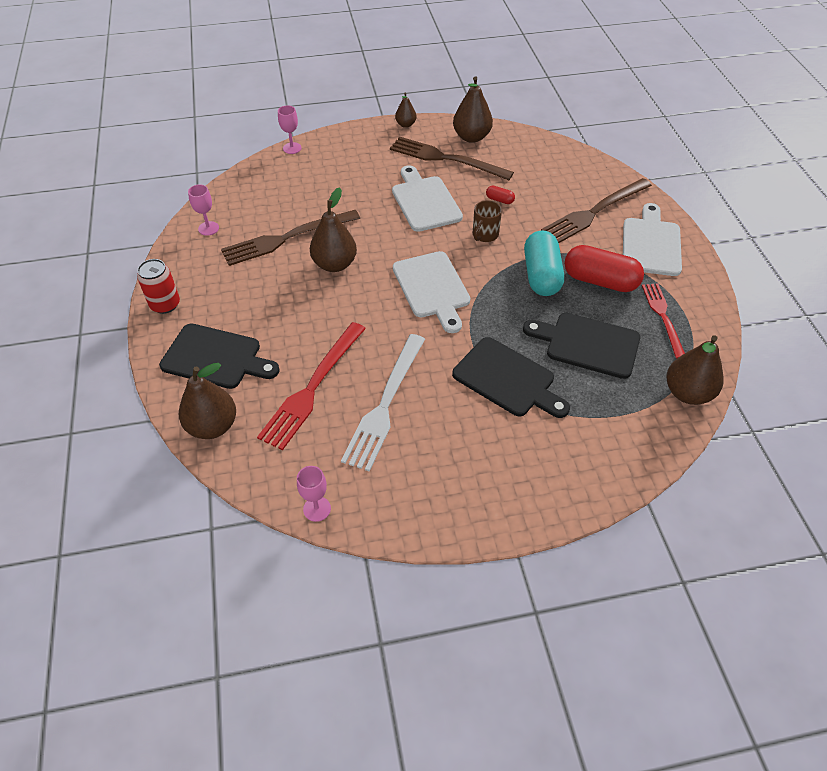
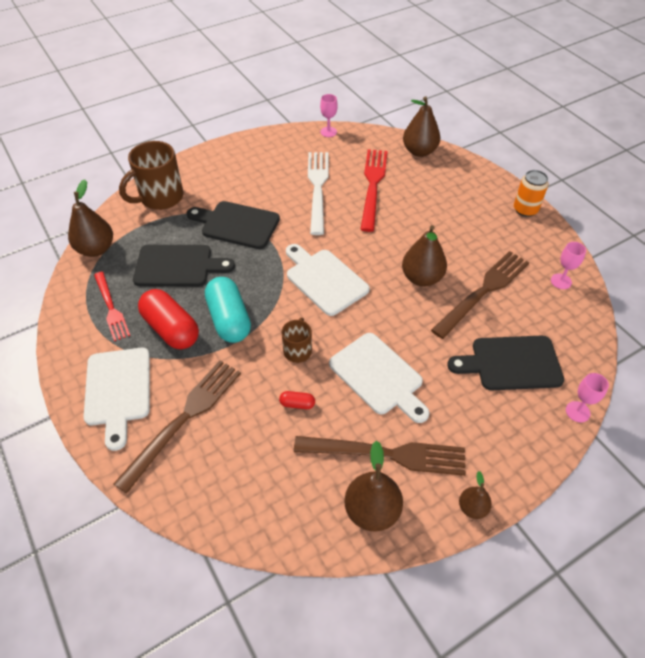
camera: 160 degrees right, 0 degrees up
red can [137,259,180,314] -> orange can [514,170,549,217]
black cutting board [159,324,280,389] -> black cutting board moved to [447,336,564,390]
red capsule [564,245,644,292] -> red capsule turned 45 degrees clockwise [138,289,199,349]
none -> brown mug [119,141,183,210]

